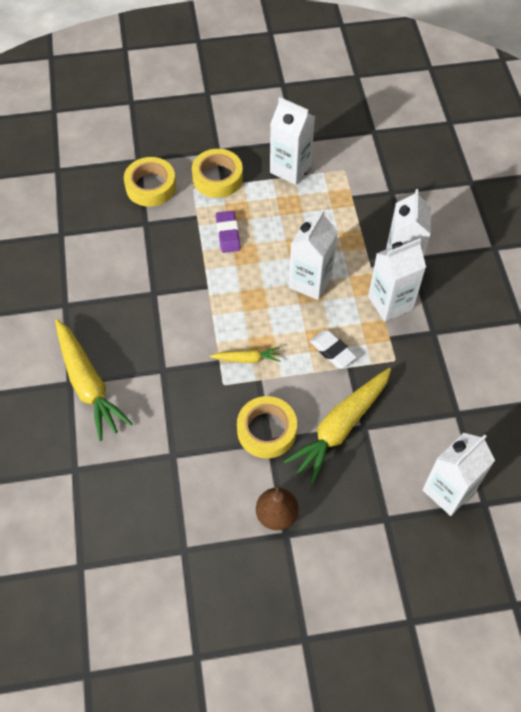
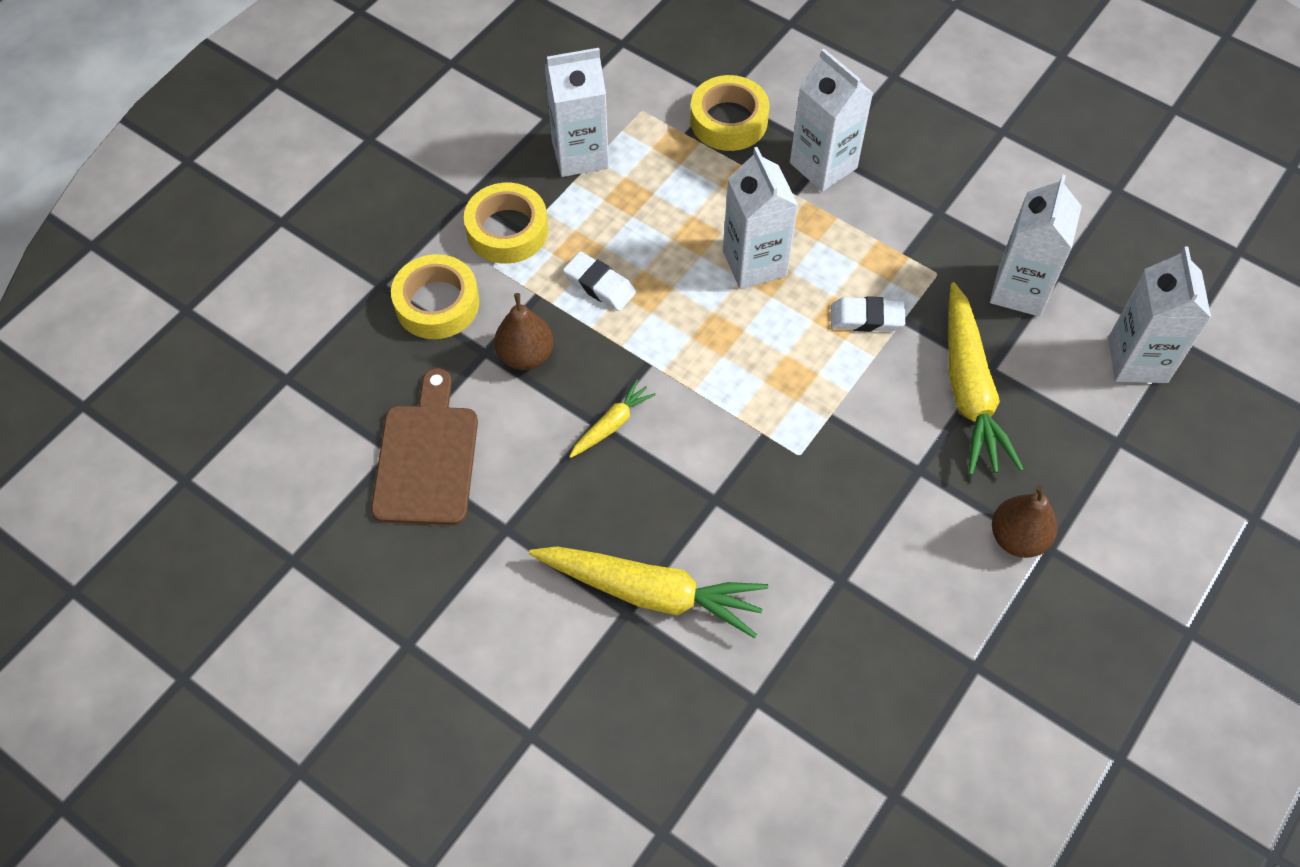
camera: 45 degrees left, 0 degrees up
yellow carrot [210,347,281,363] -> yellow carrot moved to [569,379,656,458]
purple eraser [216,211,241,253] -> white eraser [563,251,636,311]
yellow tape [237,396,297,458] -> yellow tape moved to [690,75,769,151]
white carton [368,238,426,322] -> white carton moved to [990,174,1082,317]
none -> brown cutting board [371,368,478,525]
none -> brown pear [494,293,554,370]

